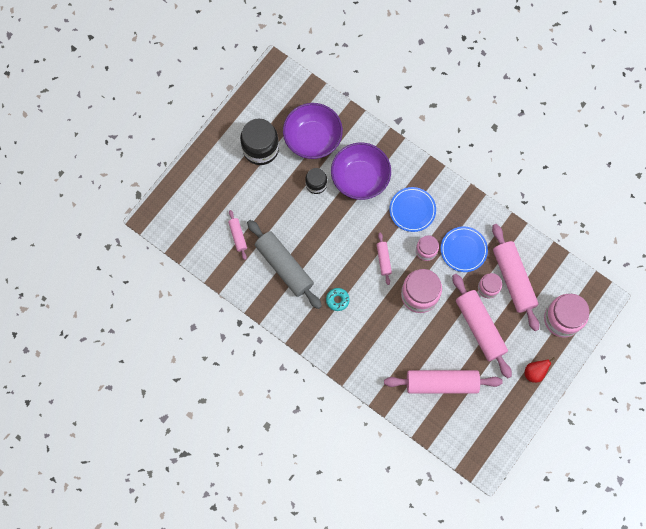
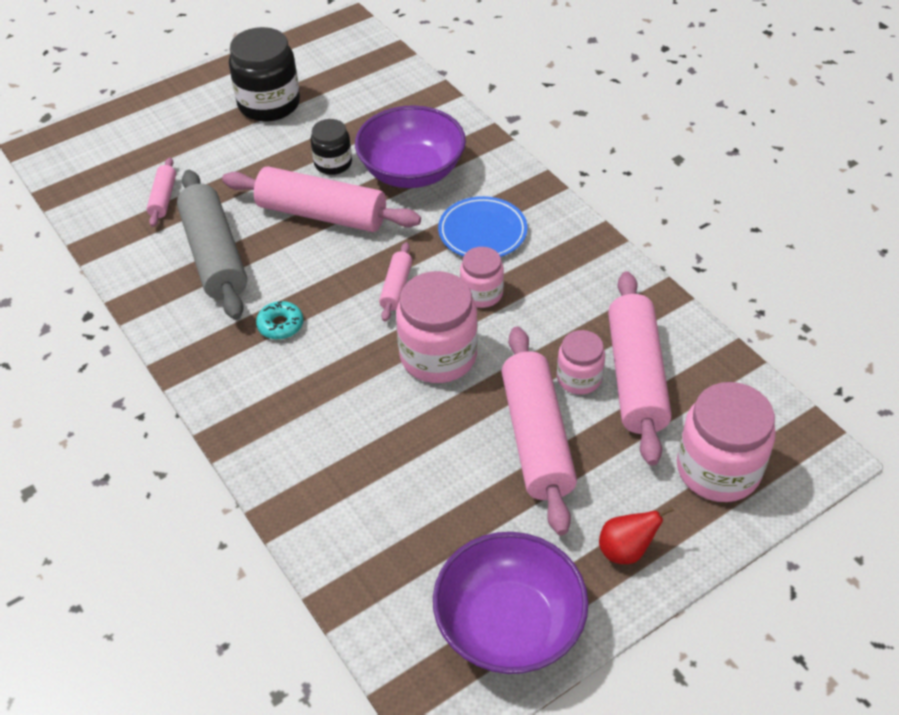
camera: 20 degrees right, 25 degrees down
purple bowl [283,103,343,159] -> purple bowl moved to [433,532,589,674]
pink rolling pin [384,370,503,394] -> pink rolling pin moved to [222,166,421,232]
blue plate [441,226,488,272] -> none

